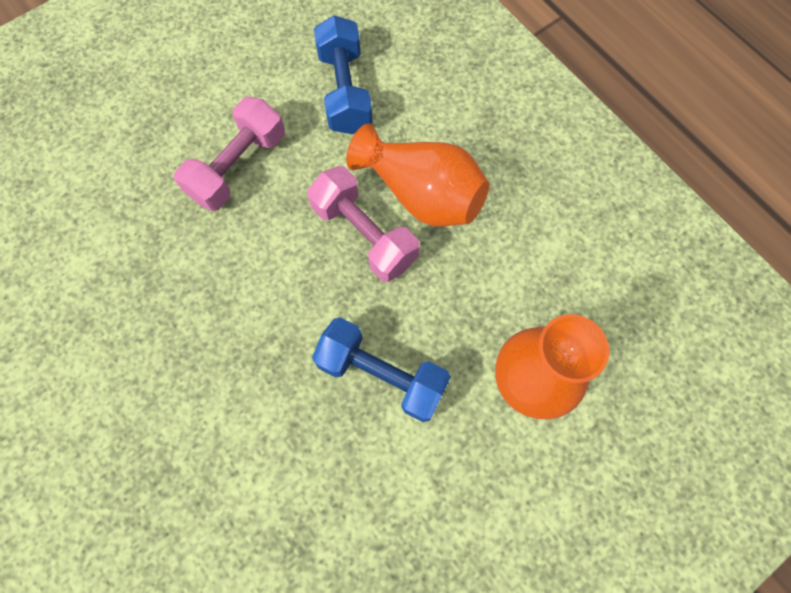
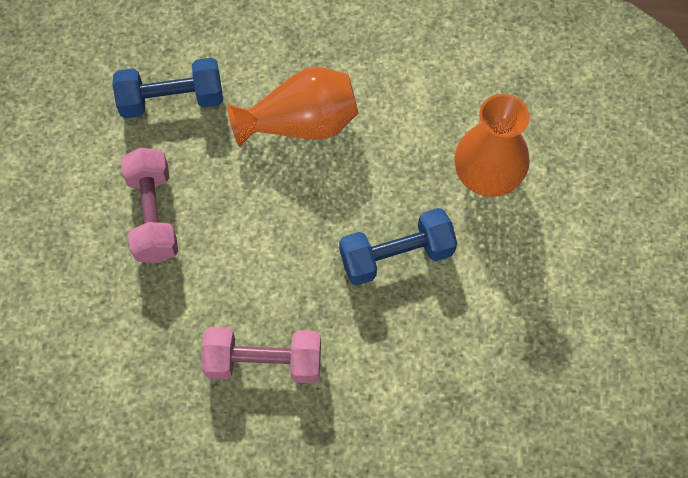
camera: 45 degrees left, 5 degrees down
pink dumbbell [307,166,420,282] -> pink dumbbell moved to [201,327,321,383]
blue dumbbell [314,15,373,134] -> blue dumbbell turned 45 degrees counterclockwise [112,58,223,119]

